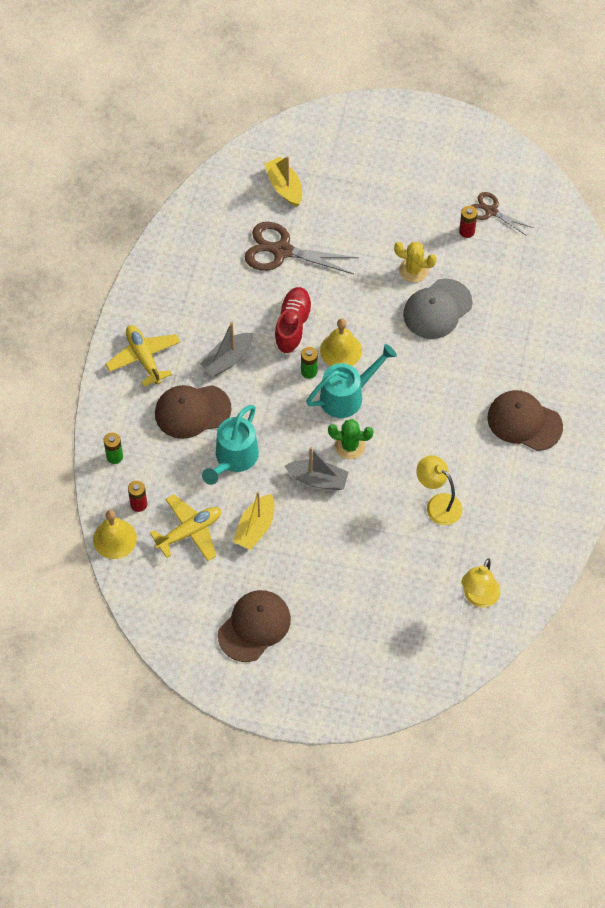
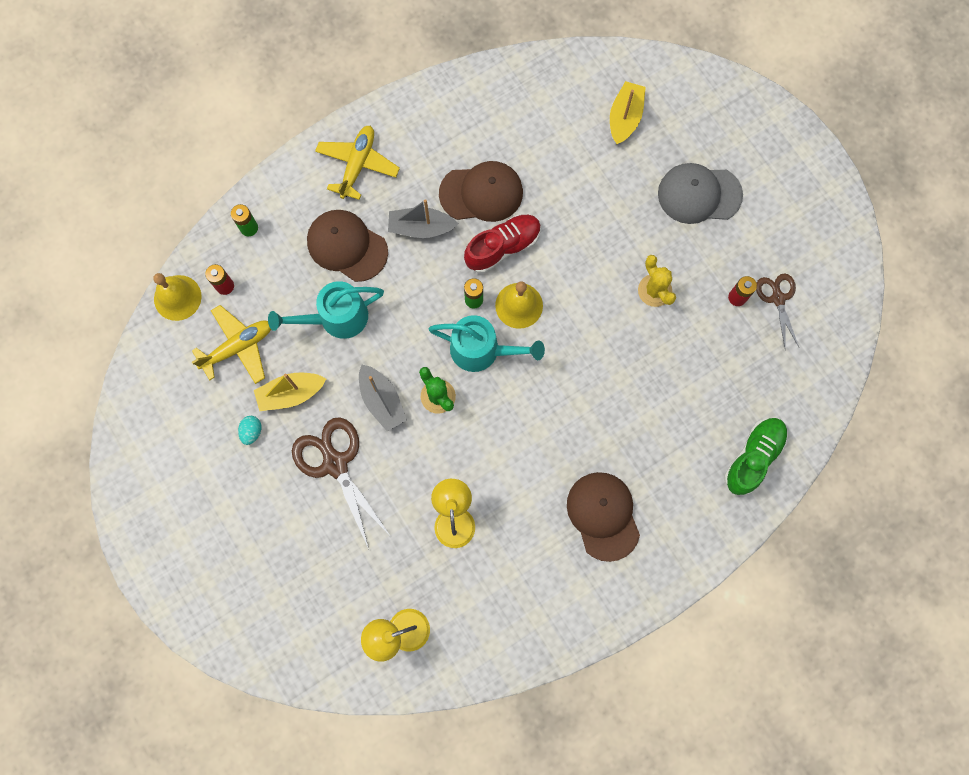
camera: 45 degrees right, 15 degrees up
yellow plane [150,494,221,561] -> yellow plane turned 45 degrees counterclockwise [192,305,271,384]
brown cap [218,590,291,662] -> brown cap moved to [439,161,523,222]
brown scissors [244,222,359,274] -> brown scissors moved to [292,417,390,549]
grey cap [403,278,473,339] -> grey cap moved to [658,163,743,224]
none -> turquoise egg [238,416,262,445]
none -> green shoe [724,418,788,495]

